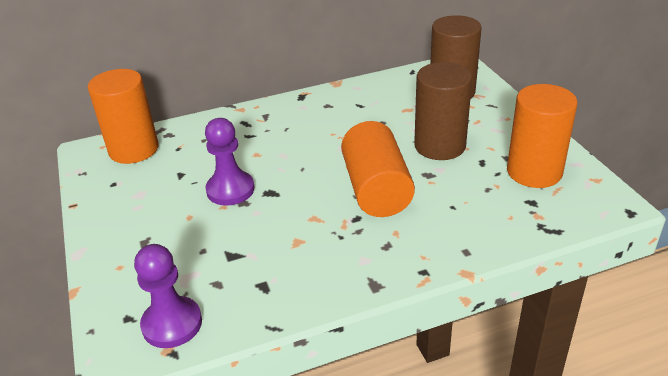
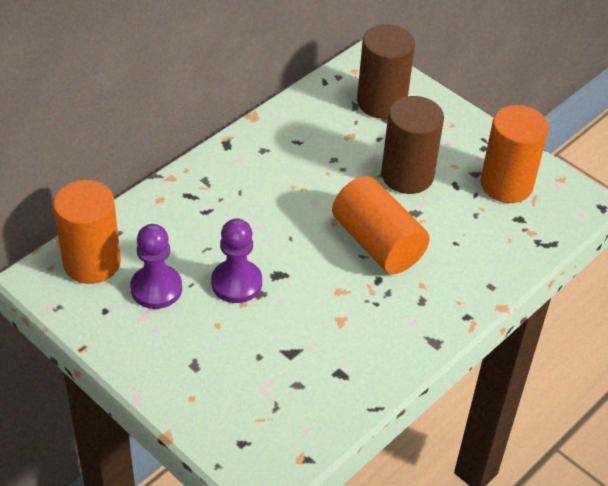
camera: 30 degrees left, 10 degrees up
purple pawn [134,244,202,348] -> purple pawn moved to [130,224,182,309]

